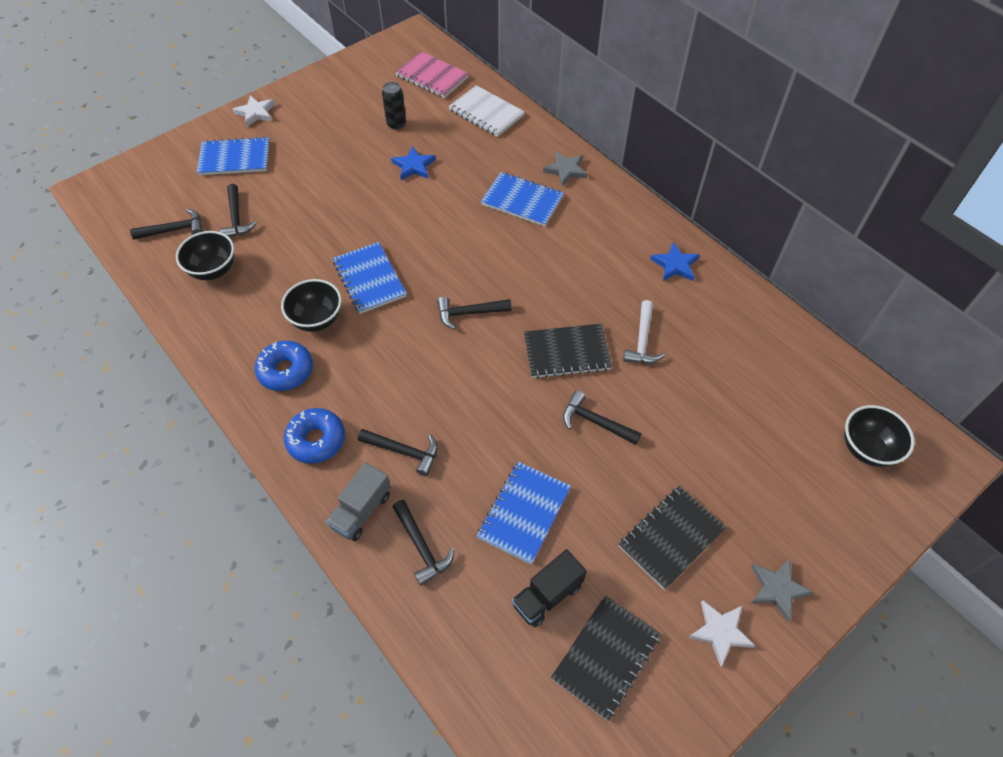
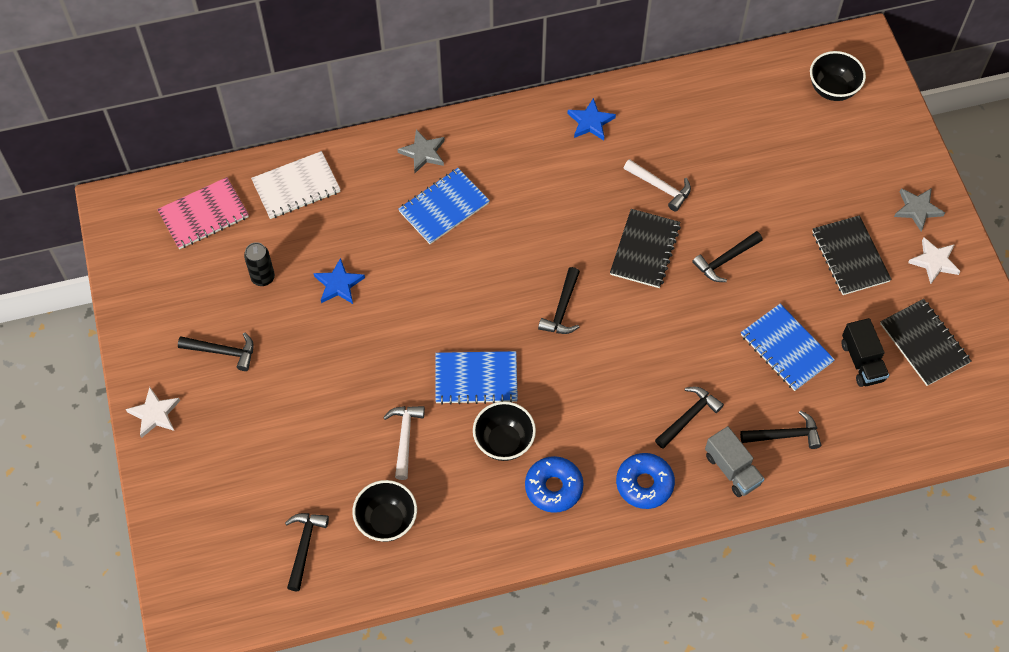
camera: 65 degrees left, 5 degrees up
blue notebook [197,136,269,176] -> none
black hammer [220,184,257,237] -> black hammer moved to [178,332,254,371]
none -> white hammer [383,406,425,480]

